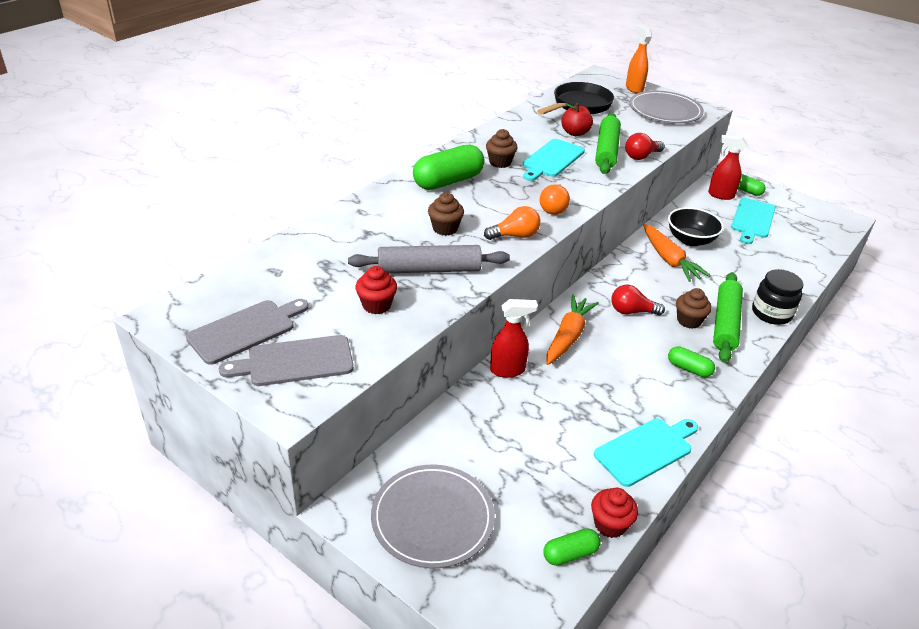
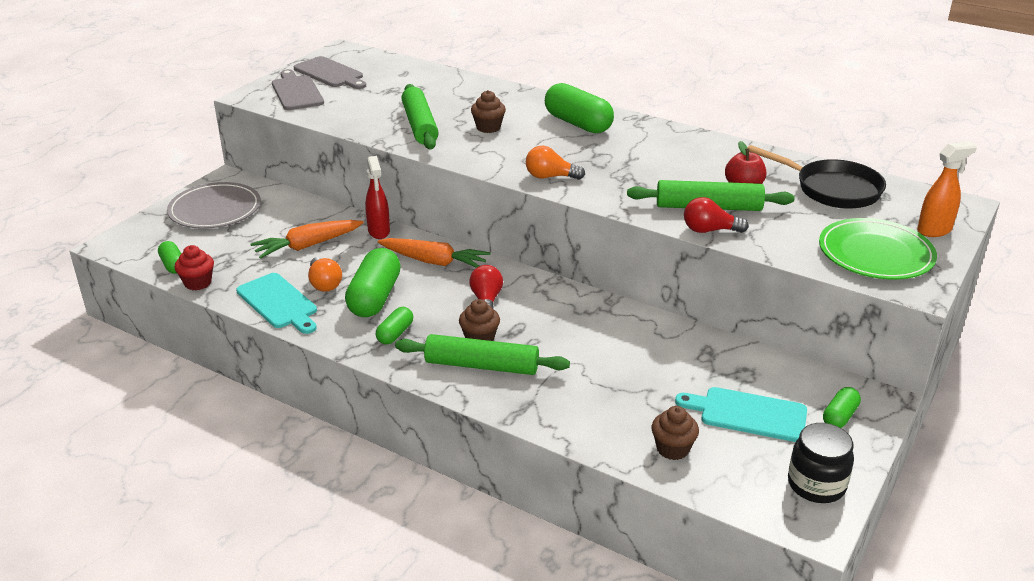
camera: 85 degrees right, 5 degrees down
grey rolling pin [348,245,510,273] -> green rolling pin [402,84,439,149]
red cupcake [355,266,397,314] -> none
orange light bulb [484,206,540,240] -> orange light bulb moved to [308,257,342,292]
brown cupcake [486,129,518,168] -> brown cupcake moved to [652,406,699,460]
turquoise cutting board [523,139,585,181] -> none
red light bulb [625,133,665,160] -> red light bulb turned 45 degrees counterclockwise [684,197,749,233]
grey plate [629,91,704,123] -> green plate [819,218,937,279]
orange carrot [643,224,711,282] -> orange carrot moved to [251,220,364,259]
black bowl [668,207,724,246] -> none
red spray bottle [708,135,747,200] -> none
black jar [752,269,803,325] -> black jar moved to [788,423,854,503]
none -> green capsule [345,248,401,317]

